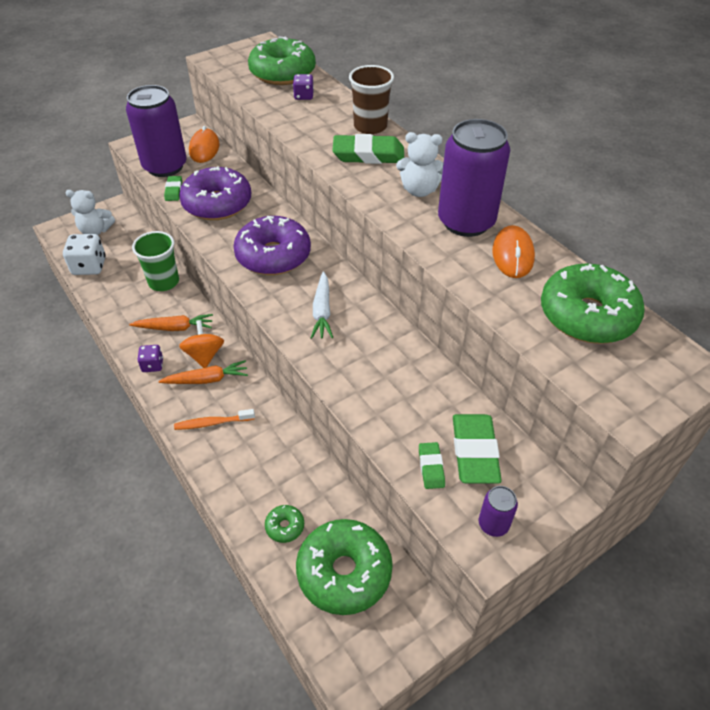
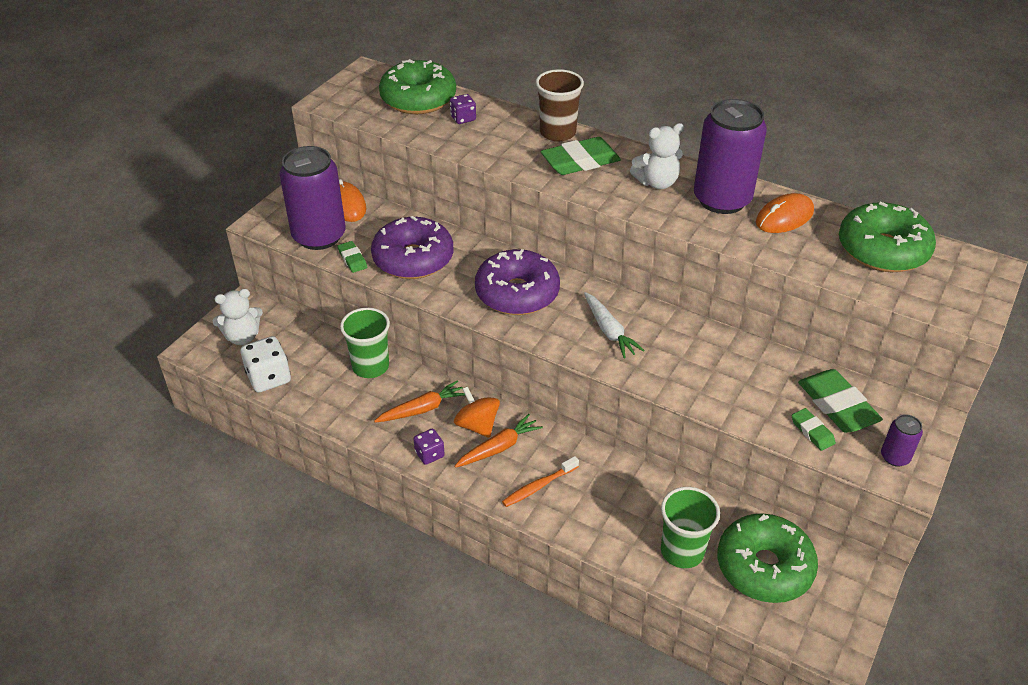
camera: 25 degrees left, 5 degrees down
green donut [265,505,304,543] -> green cup [661,487,720,568]
orange mouse [492,225,535,278] -> orange mouse turned 75 degrees clockwise [756,193,814,233]

